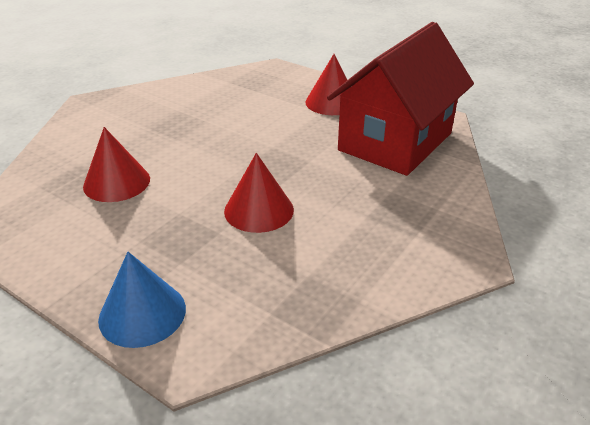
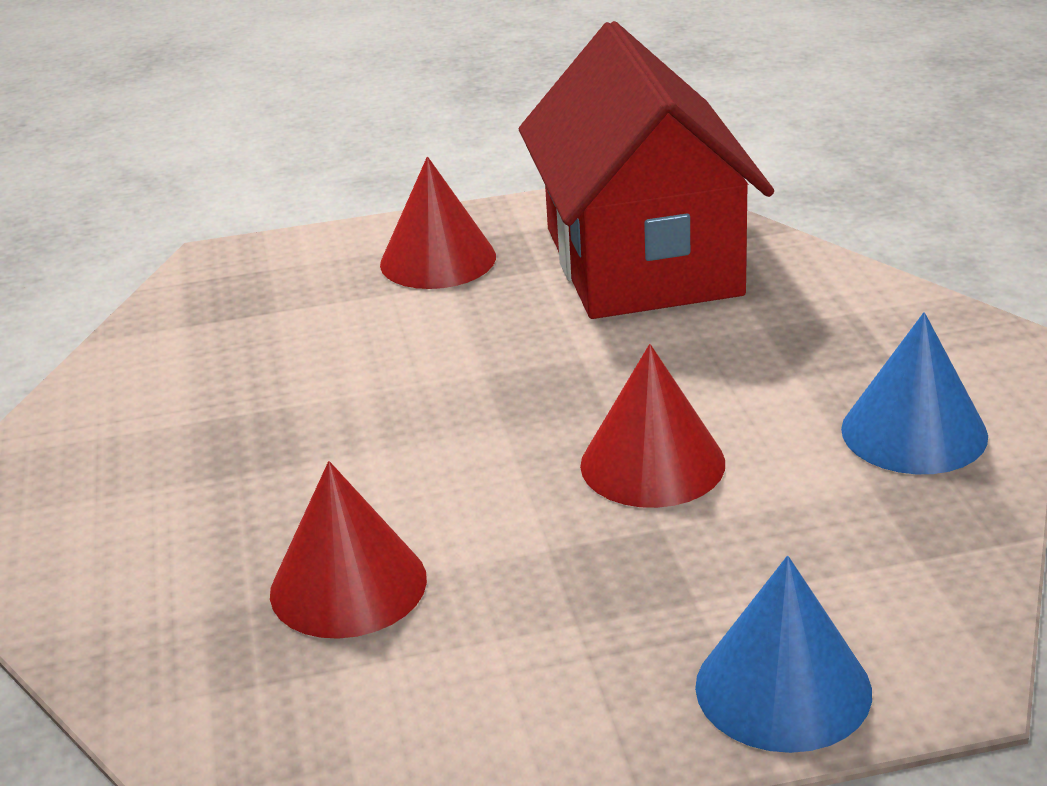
camera: 45 degrees left, 5 degrees down
none -> blue cone [841,312,988,474]

